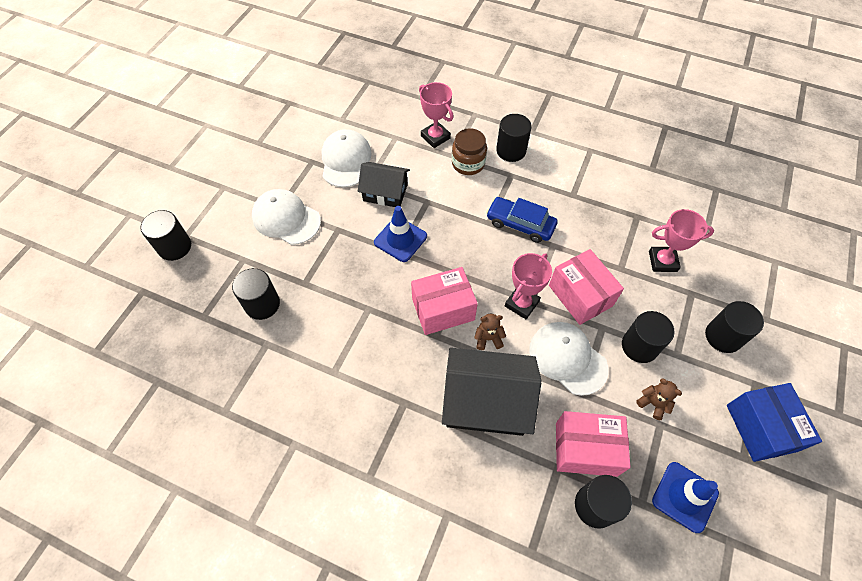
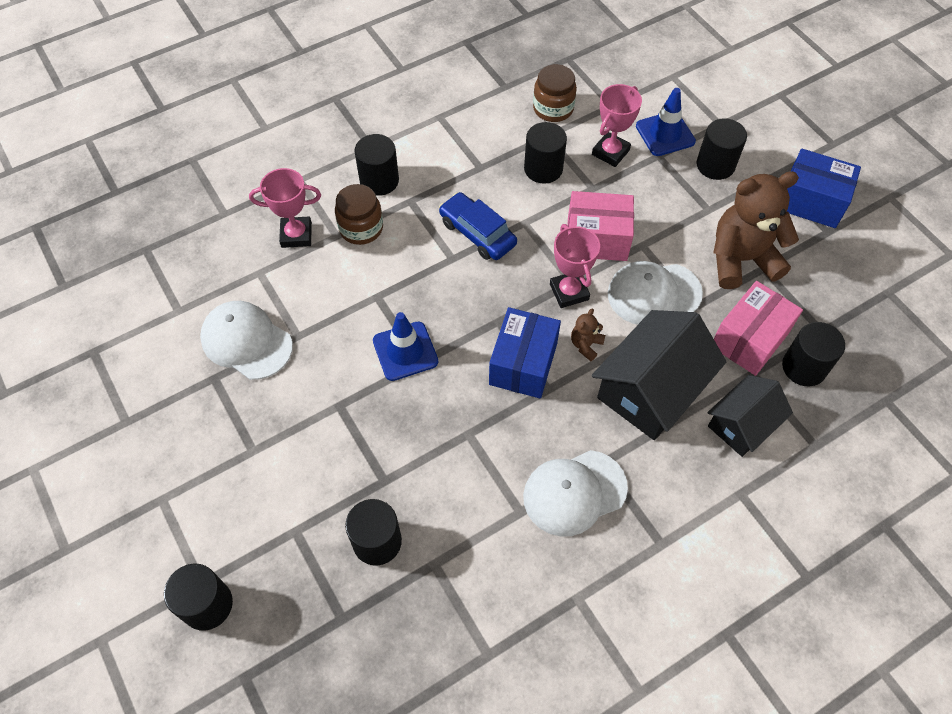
camera: 55 degrees left, 0 degrees up
white cap [252,189,321,245] -> white cap moved to [523,450,628,537]
black house [358,162,410,207] -> black house moved to [707,375,793,457]
pink box [411,267,478,335] -> blue box [489,307,561,399]
blue car [486,197,557,243] -> blue car turned 75 degrees clockwise [439,192,517,260]
black cylinder [622,311,674,363] -> black cylinder moved to [524,122,567,184]
brown teddy bear [636,379,682,420] -> brown teddy bear [713,171,799,289], size x2.37
blue traffic cone [652,462,719,533] -> blue traffic cone moved to [636,88,696,156]
none -> brown jar [533,64,577,122]

